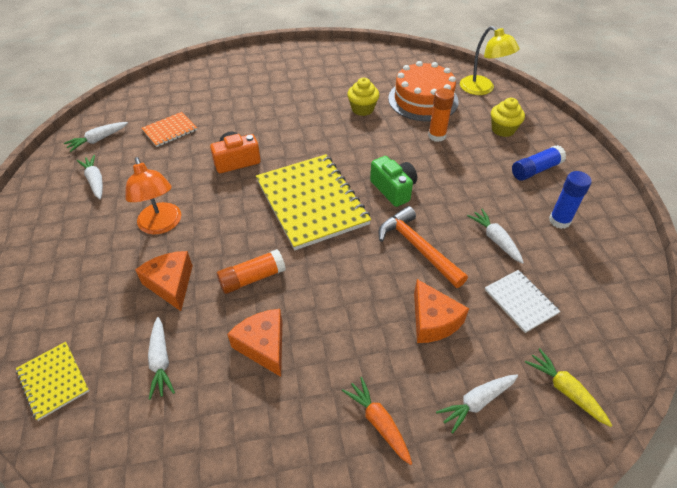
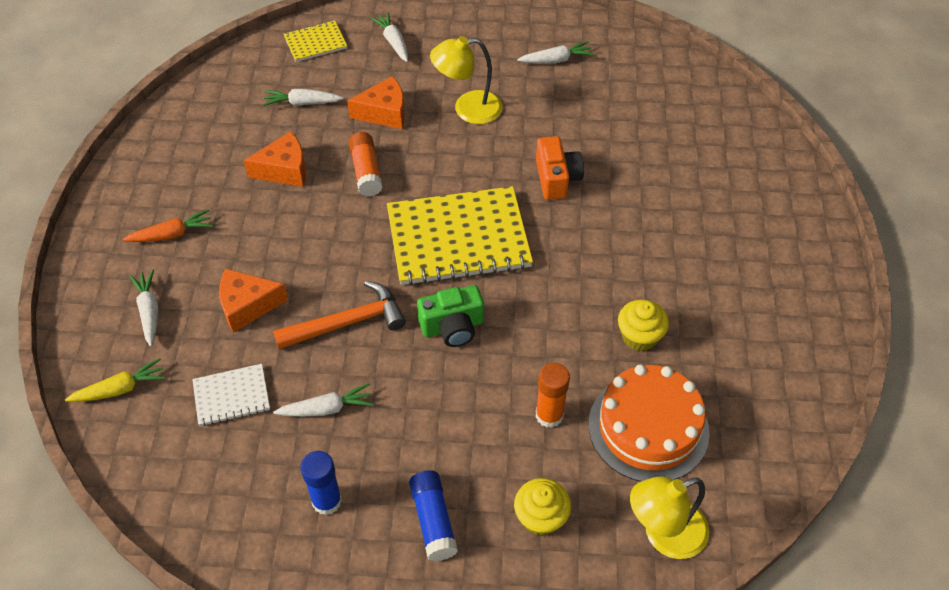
camera: 105 degrees right, 5 degrees up
white carrot [64,122,128,152] -> white carrot moved to [370,12,408,62]
orange lamp [125,157,181,234] -> yellow lamp [430,36,503,124]
orange notebook [141,112,197,147] -> none

